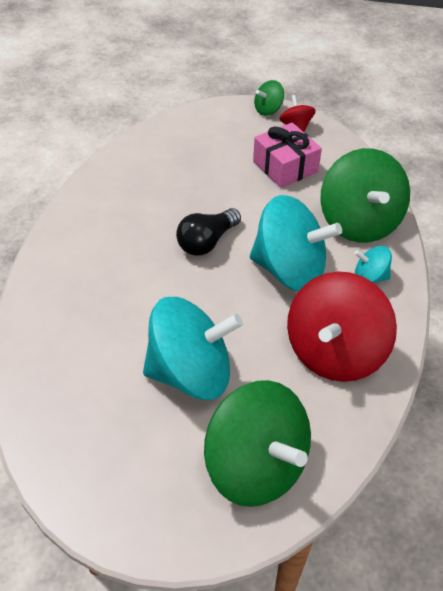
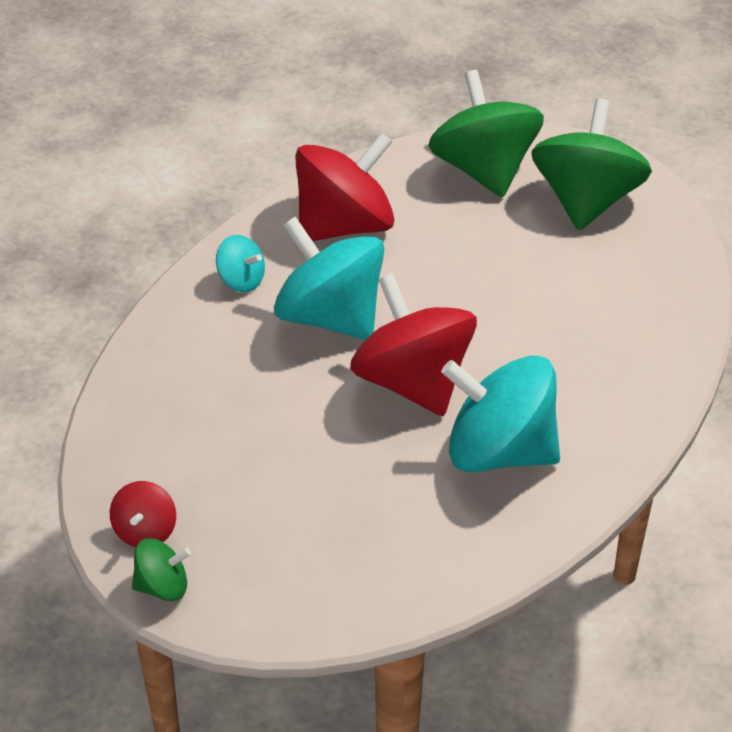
camera: 155 degrees left, 5 degrees down
turquoise spinning top [143,297,243,400] -> turquoise spinning top moved to [441,356,560,473]
black light bulb [176,208,241,256] -> red spinning top [350,274,477,416]
pink gift [253,123,322,188] -> none
green spinning top [320,148,410,243] -> green spinning top moved to [531,99,652,230]

